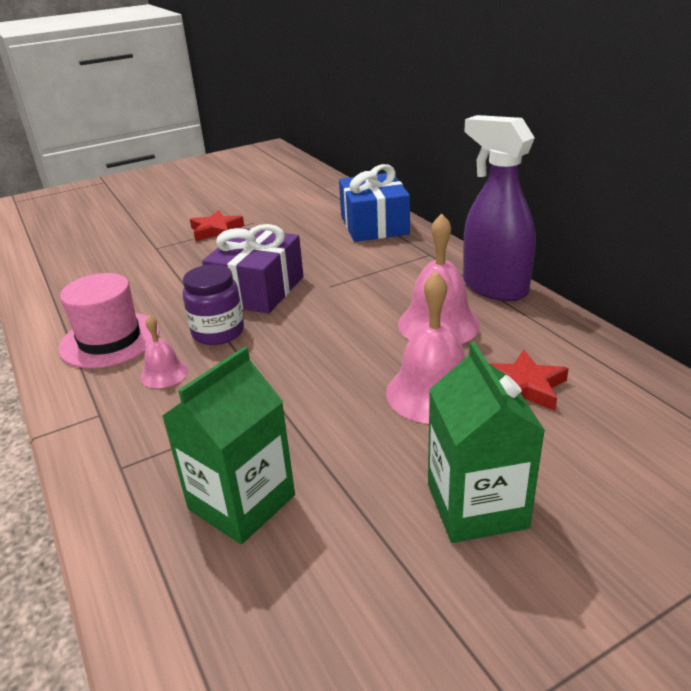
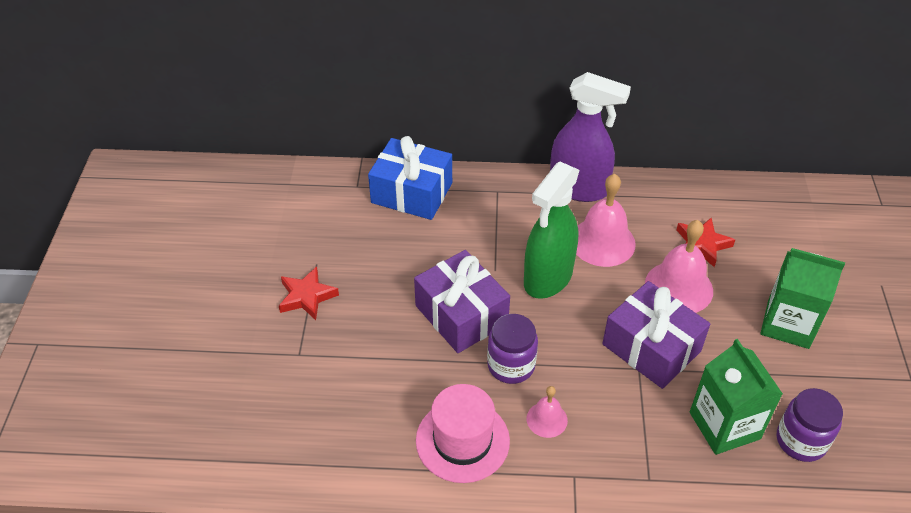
camera: 60 degrees left, 15 degrees up
purple spray bottle [463,115,536,301] -> purple spray bottle turned 150 degrees counterclockwise [550,72,631,202]
none -> green spray bottle [524,162,579,299]
none -> purple gift [602,281,710,389]
none -> purple jar [777,388,843,462]

